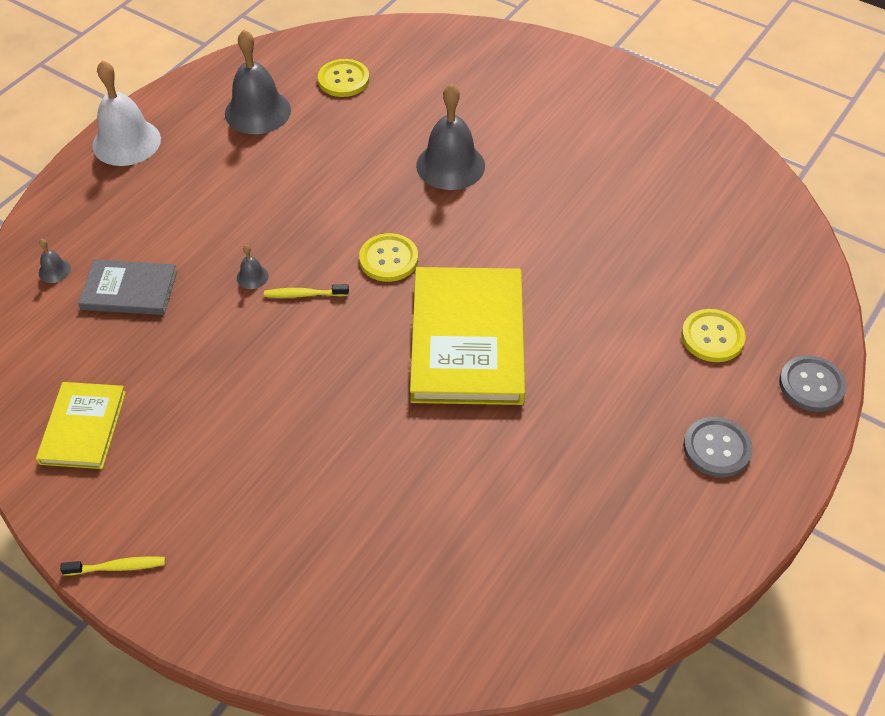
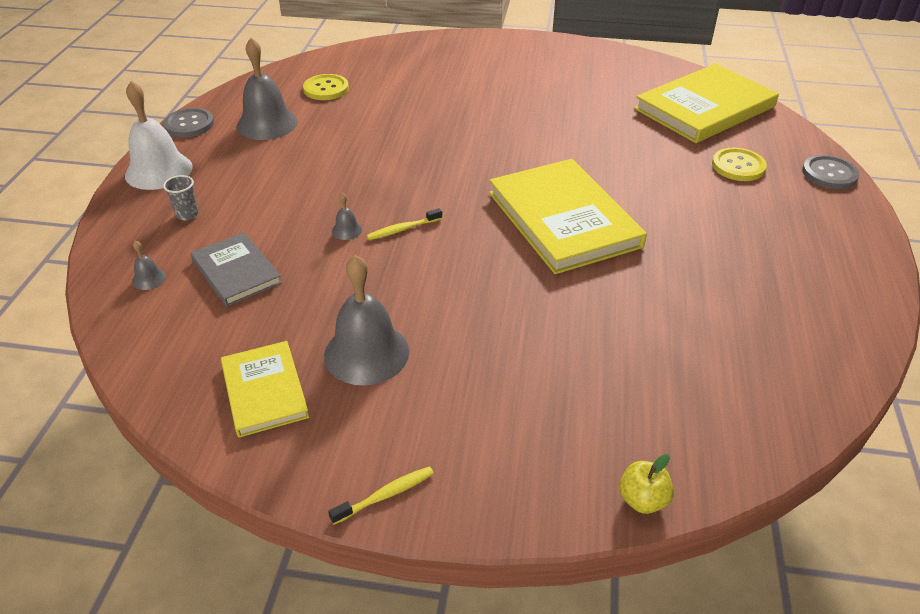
camera: 25 degrees left, 10 degrees down
grey book [78,259,177,315] -> grey book turned 75 degrees clockwise [191,232,282,307]
yellow button [359,233,418,282] -> none
grey bell [416,84,485,190] -> grey bell moved to [324,255,409,385]
grey button [683,417,753,477] -> grey button moved to [163,108,214,137]
none -> grey cup [163,175,199,221]
none -> yellow apple [619,454,674,514]
none -> yellow book [634,64,779,143]

